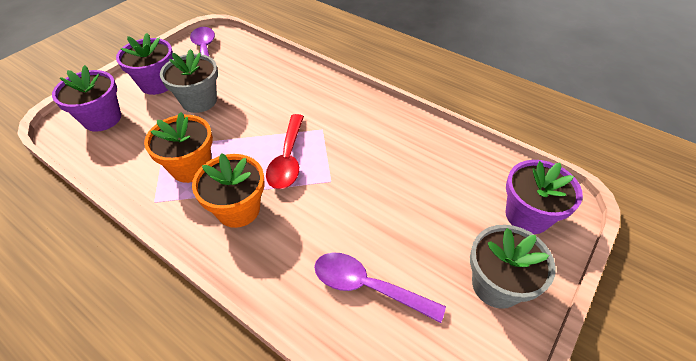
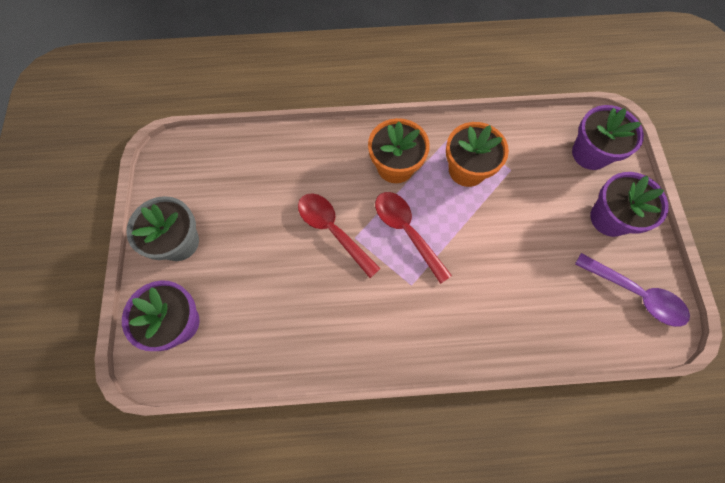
camera: 140 degrees right, 20 degrees up
grey flower pot [160,49,218,113] -> none
purple spoon [314,253,446,323] -> none
none -> red spoon [298,193,381,278]

